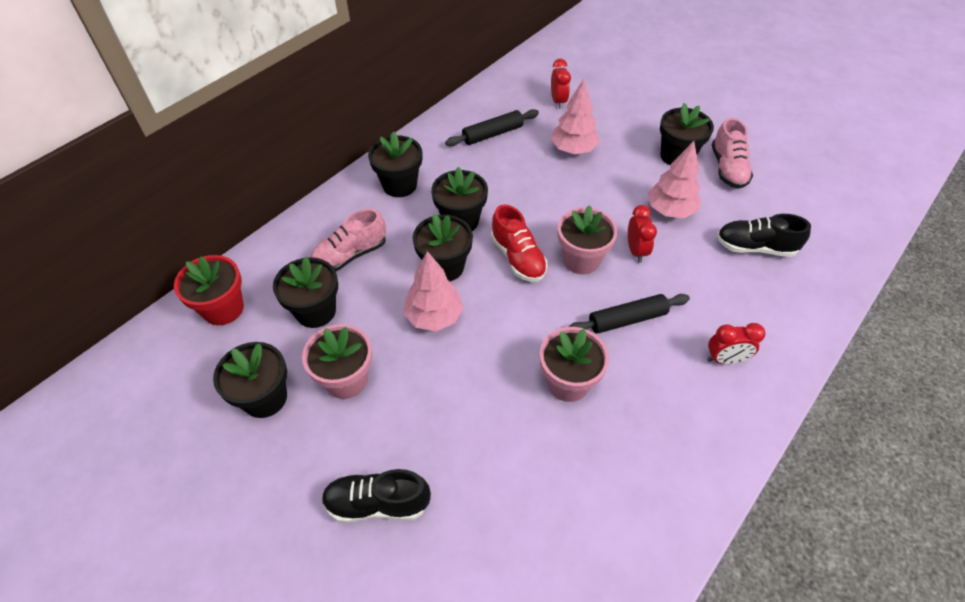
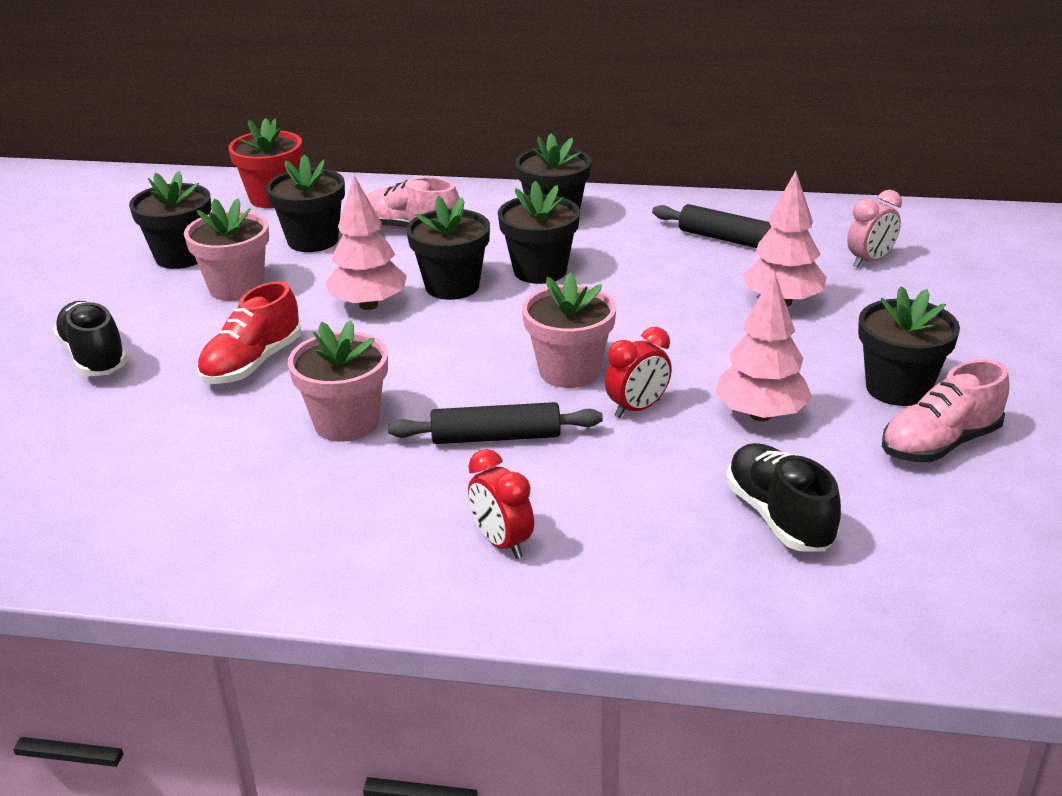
camera: 60 degrees right, 20 degrees down
red shoe [491,205,548,282] -> red shoe moved to [197,281,301,384]
red clock [551,59,571,109] -> pink clock [847,190,902,268]
black rolling pin [569,294,690,334] -> black rolling pin turned 45 degrees counterclockwise [388,402,603,444]

